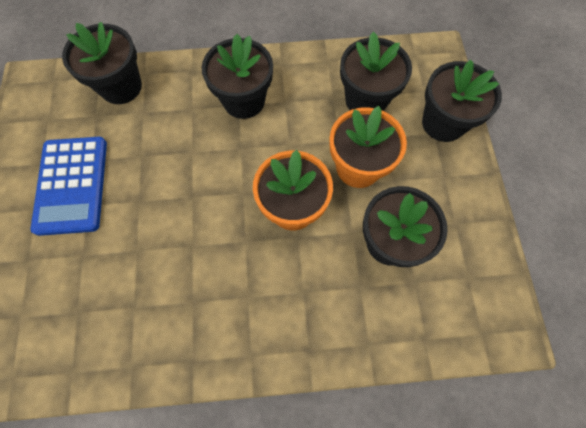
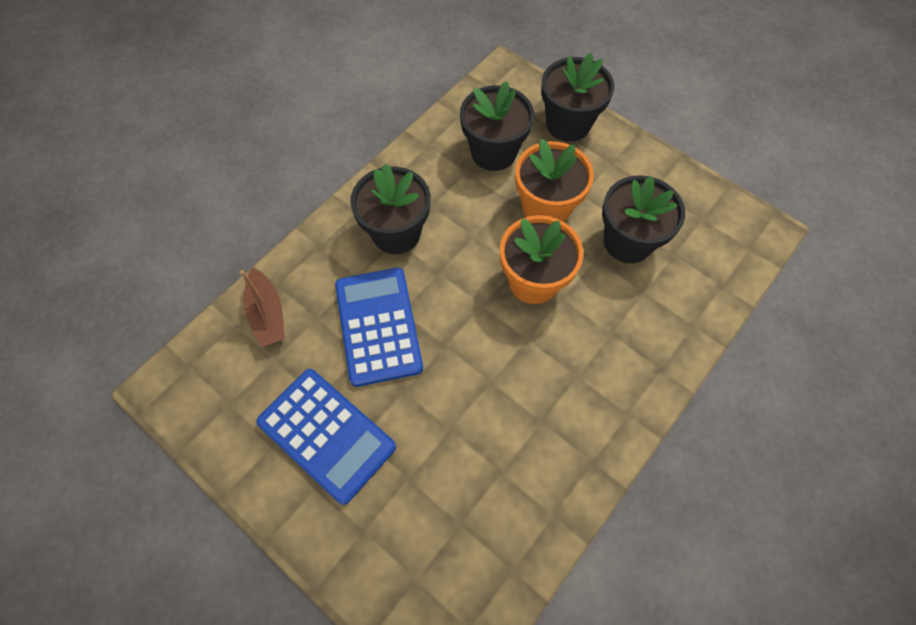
camera: 45 degrees left, 5 degrees down
black flower pot [62,22,142,104] -> brown boat [240,268,285,347]
none -> blue calculator [335,268,423,387]

